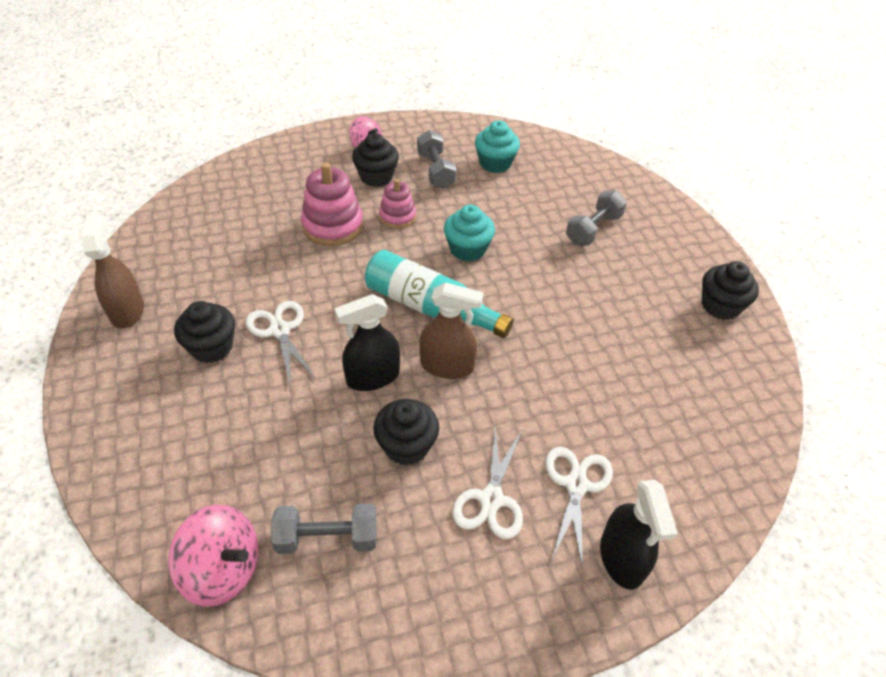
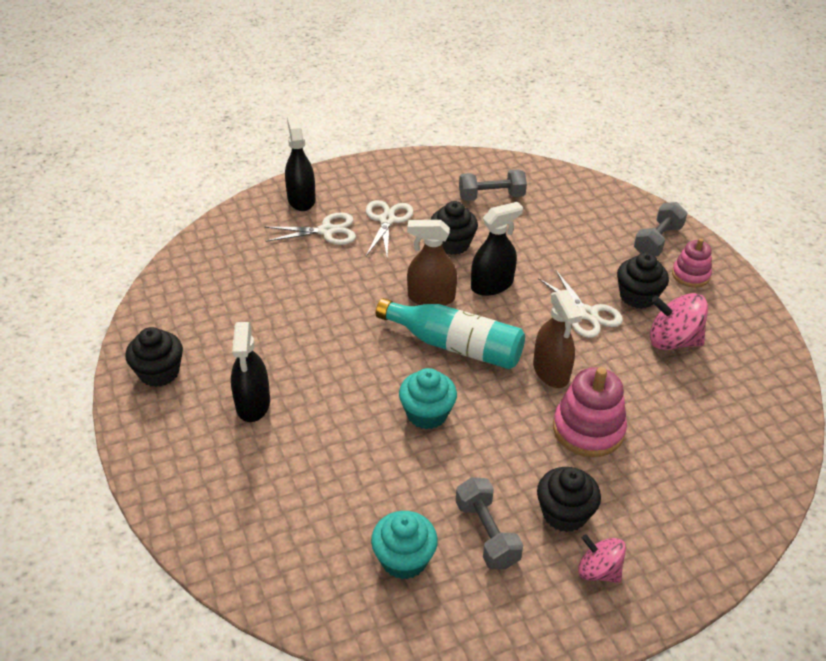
camera: 175 degrees right, 5 degrees down
brown spray bottle [81,215,144,328] -> brown spray bottle moved to [533,290,582,388]
pink spinning top [168,505,259,607] -> pink spinning top moved to [650,293,708,350]
pink stacking toy [379,179,416,229] -> pink stacking toy moved to [672,238,712,287]
white scissors [545,447,613,569] -> white scissors turned 105 degrees counterclockwise [265,212,356,245]
grey dumbbell [566,190,627,246] -> grey dumbbell moved to [634,202,687,257]
none -> black spray bottle [231,322,270,422]

